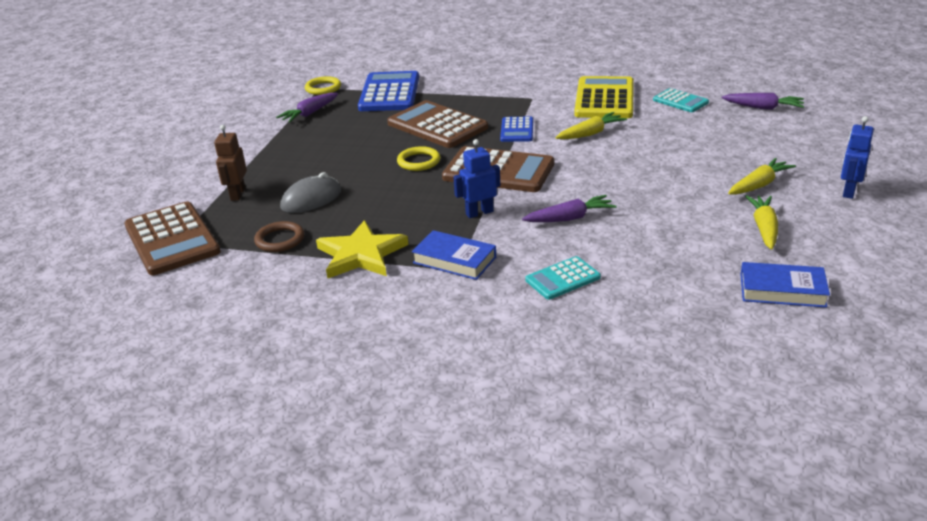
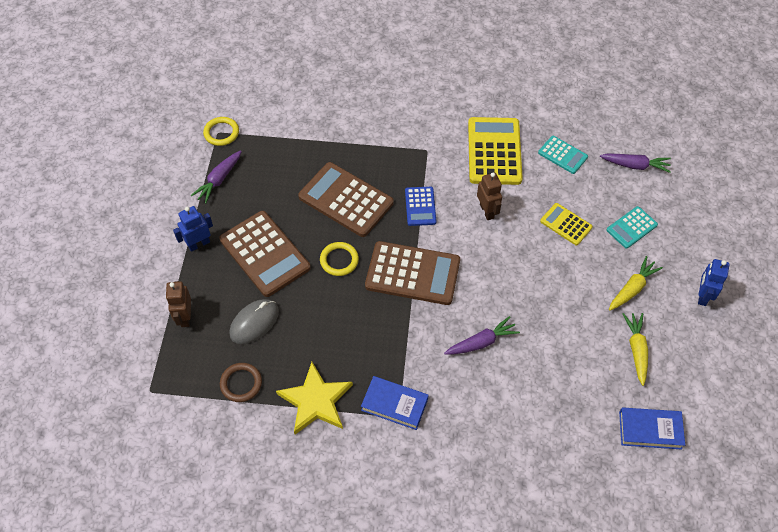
camera: 10 degrees left, 25 degrees up
brown calculator [124,201,221,275] -> brown calculator moved to [219,211,311,297]
blue calculator [358,71,419,111] -> none
blue robot [453,139,501,218] -> blue robot moved to [173,206,213,252]
turquoise calculator [525,256,601,300] -> turquoise calculator moved to [607,206,658,249]
yellow carrot [555,112,627,140] -> brown robot [477,173,502,220]
none -> yellow calculator [540,203,593,245]

